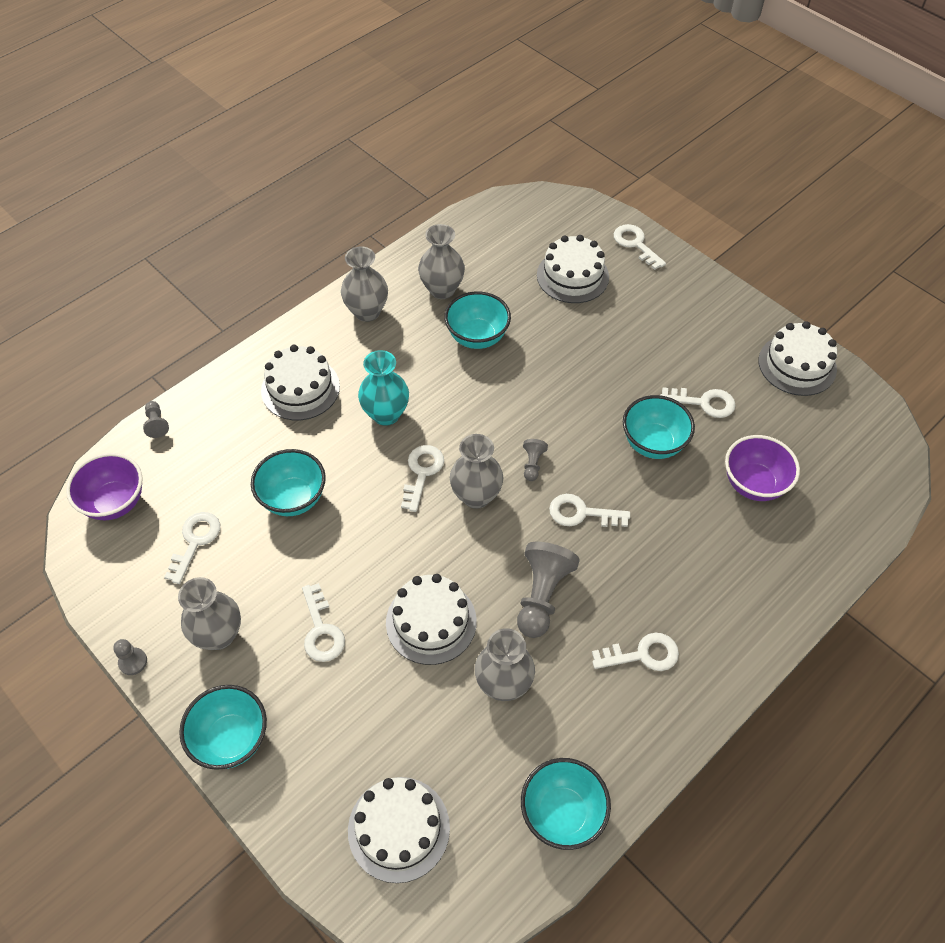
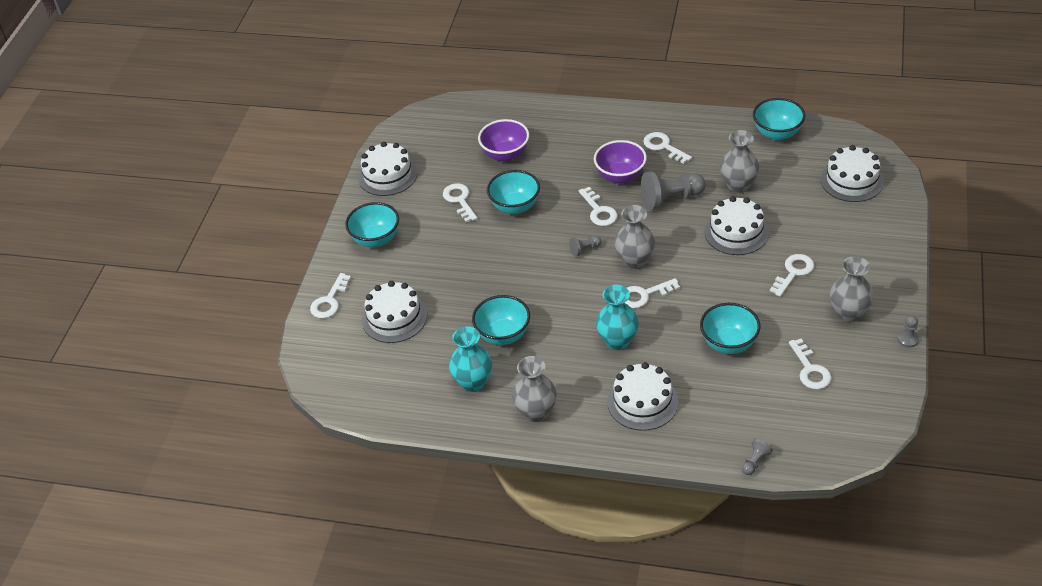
camera: 120 degrees left, 10 degrees down
purple bowl [66,453,143,520] -> purple bowl moved to [594,140,647,184]
white key [164,512,220,584] -> white key turned 90 degrees counterclockwise [789,338,832,389]
turquoise bowl [179,685,267,770] -> turquoise bowl moved to [345,202,399,247]
grey vase [418,224,465,299] -> turquoise vase [449,326,492,392]

